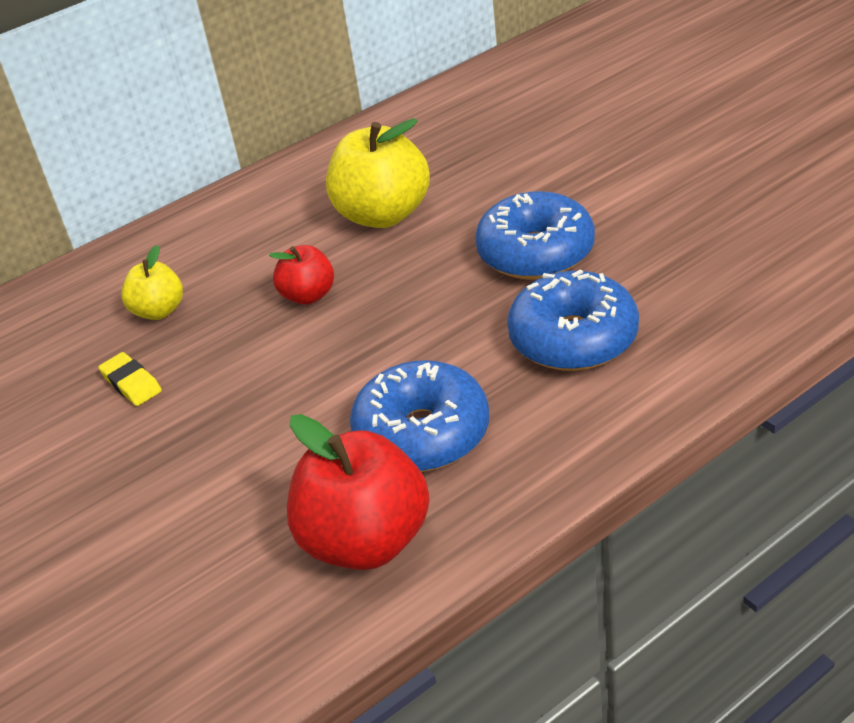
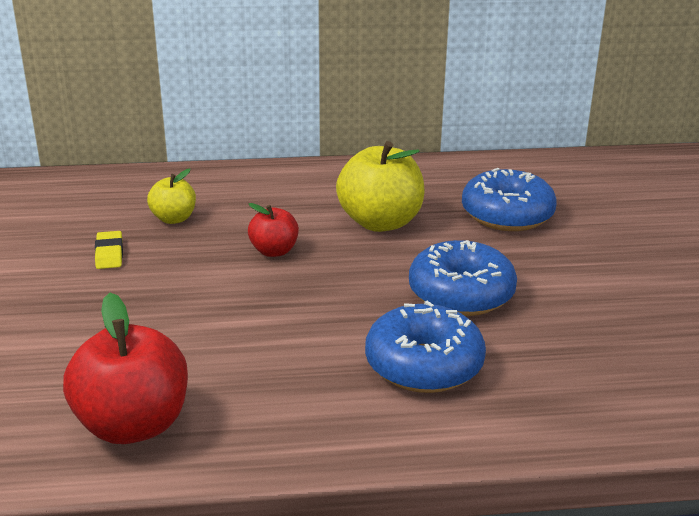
camera: 25 degrees right, 10 degrees down
blue donut [350,360,489,472] -> blue donut moved to [462,168,557,231]

